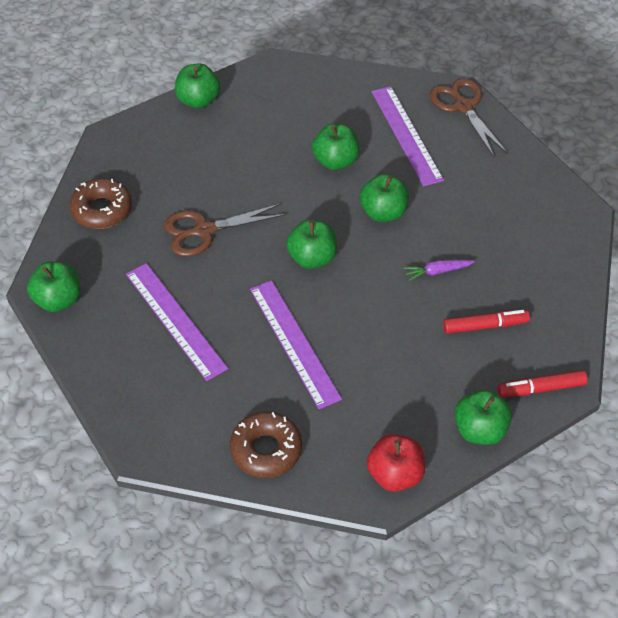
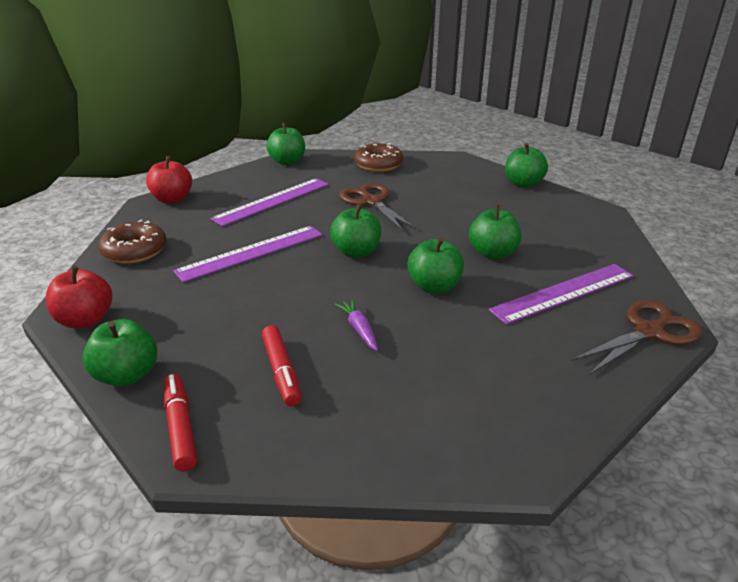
camera: 80 degrees right, 20 degrees down
none -> red apple [146,156,192,204]

